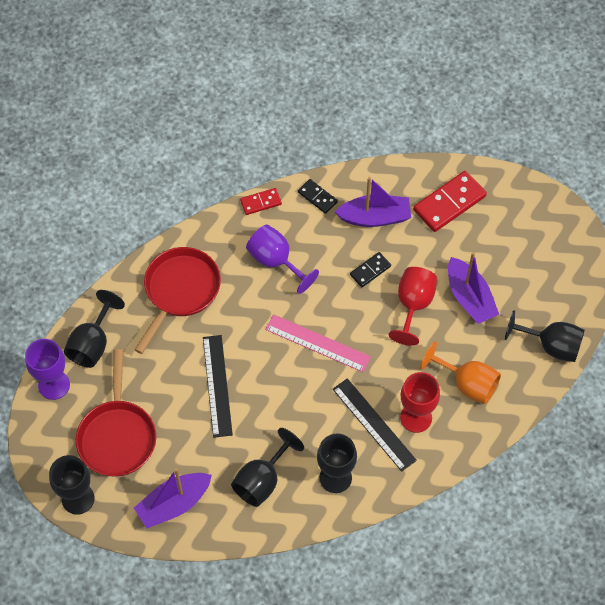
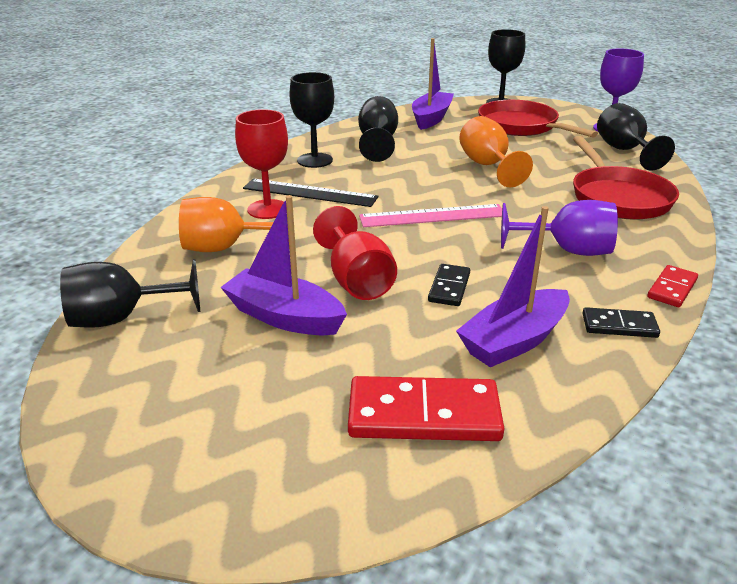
camera: 145 degrees right, 30 degrees down
black ruler [203,335,233,438] -> orange goblet [459,116,533,187]
red domino [413,171,487,232] -> red domino turned 75 degrees clockwise [348,376,504,441]

